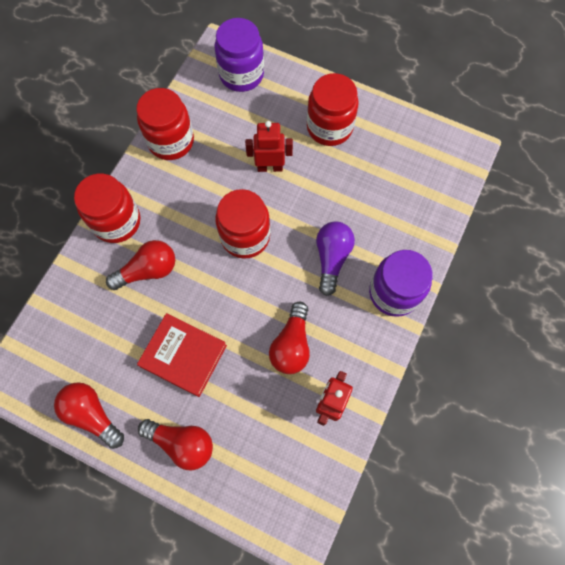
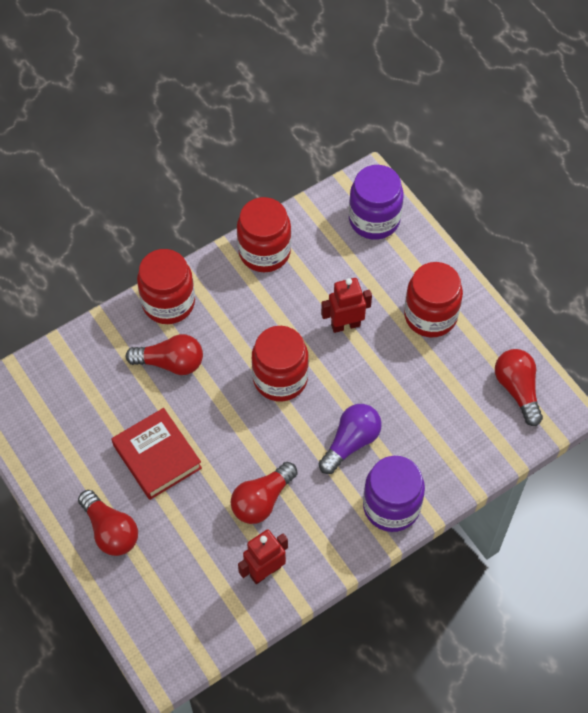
camera: 30 degrees right, 10 degrees down
red light bulb [54,382,124,449] -> red light bulb moved to [495,349,543,426]
red robot [245,121,293,172] -> red robot turned 45 degrees counterclockwise [321,278,372,333]

